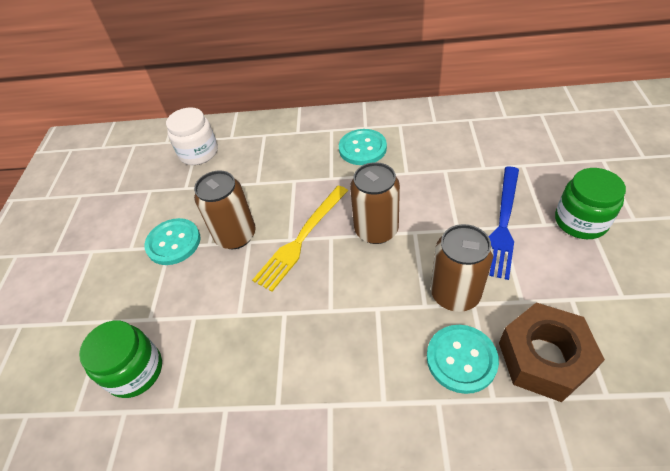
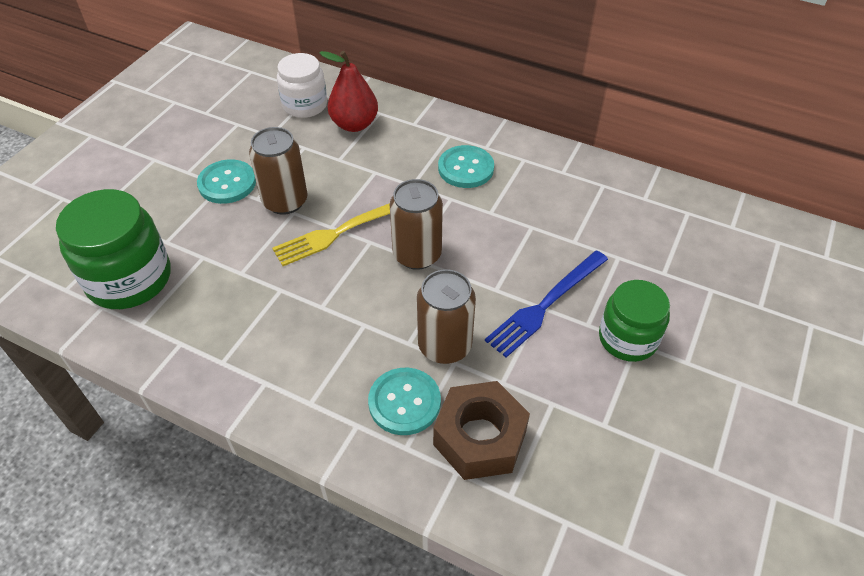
camera: 20 degrees right, 0 degrees up
green jar [79,320,162,398] -> green jar [56,189,171,309], size x1.52
none -> red pear [320,51,378,132]

